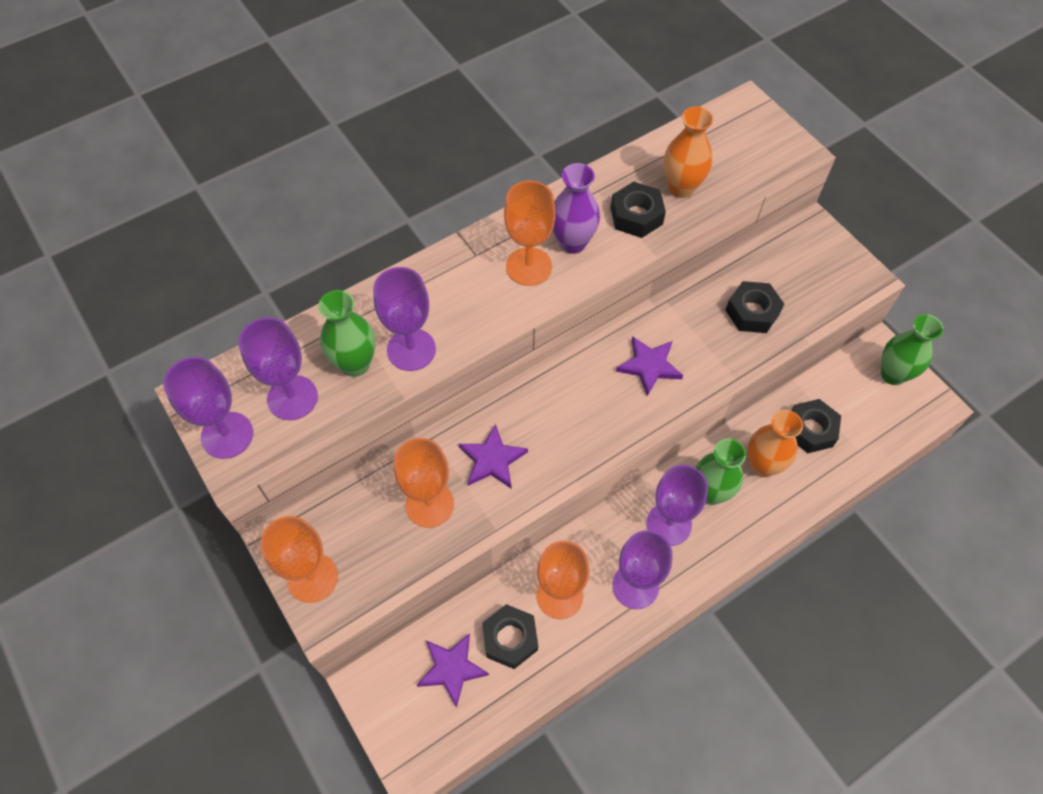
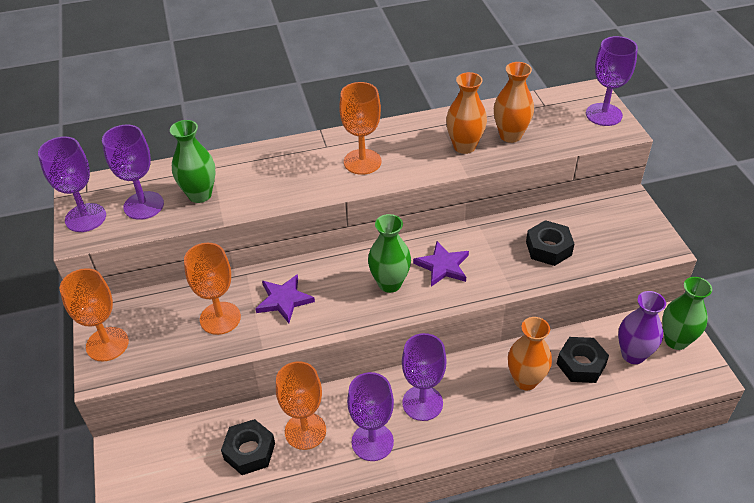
camera: 20 degrees right, 15 degrees down
purple goblet [373,267,436,371] -> purple goblet moved to [586,36,638,126]
purple star [417,633,489,708] -> none
purple vase [553,163,600,254] -> purple vase moved to [618,291,666,364]
black nut [611,182,666,238] -> orange vase [446,72,487,154]
green vase [695,439,746,505] -> green vase moved to [368,214,411,293]

